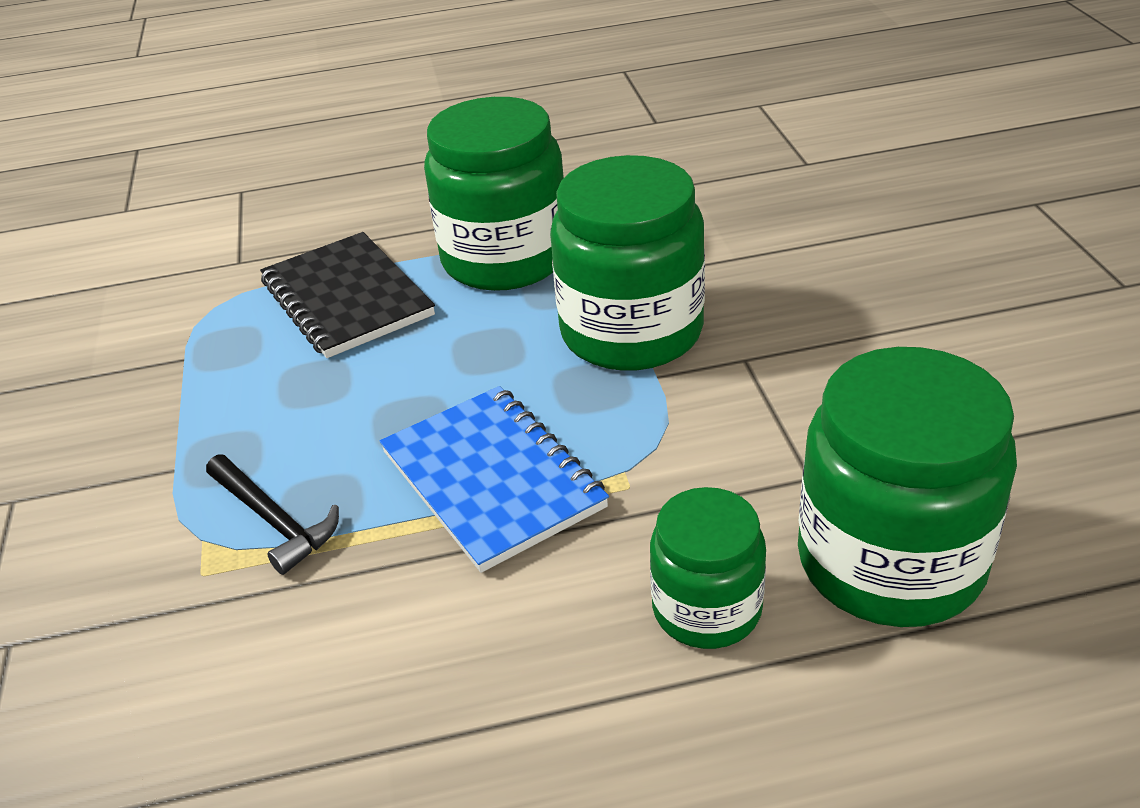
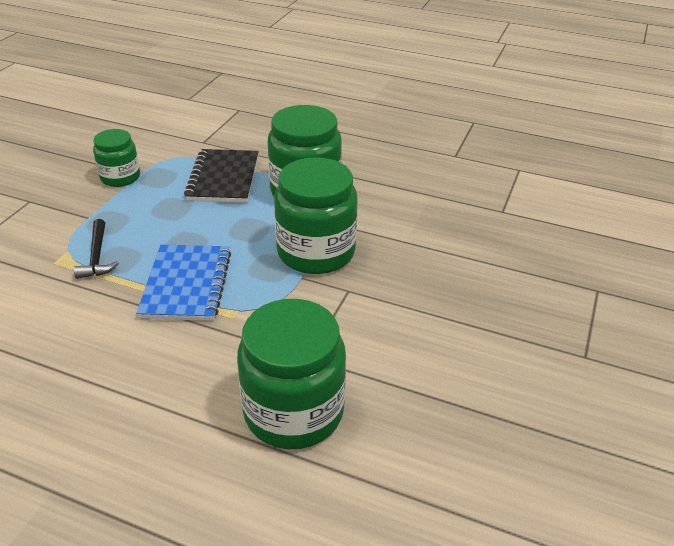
camera: 30 degrees right, 0 degrees up
green jar [650,487,766,649] -> green jar moved to [93,129,140,187]

